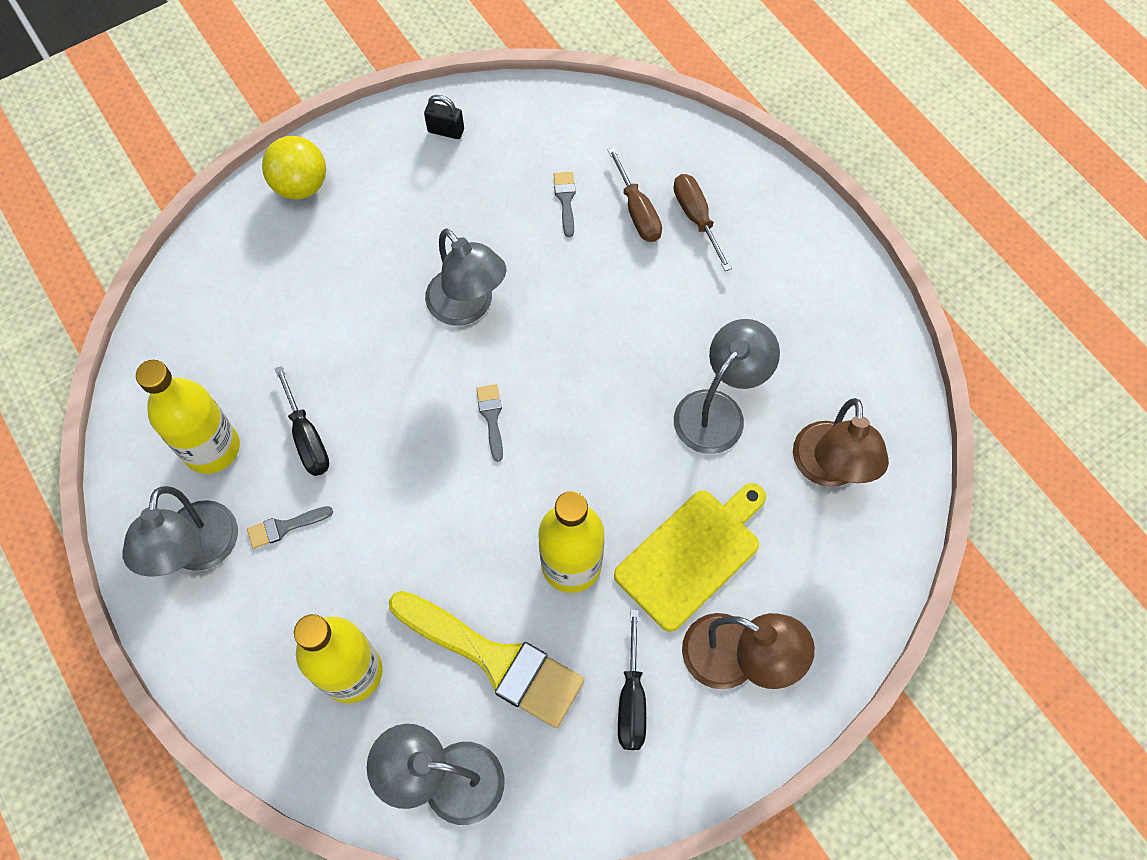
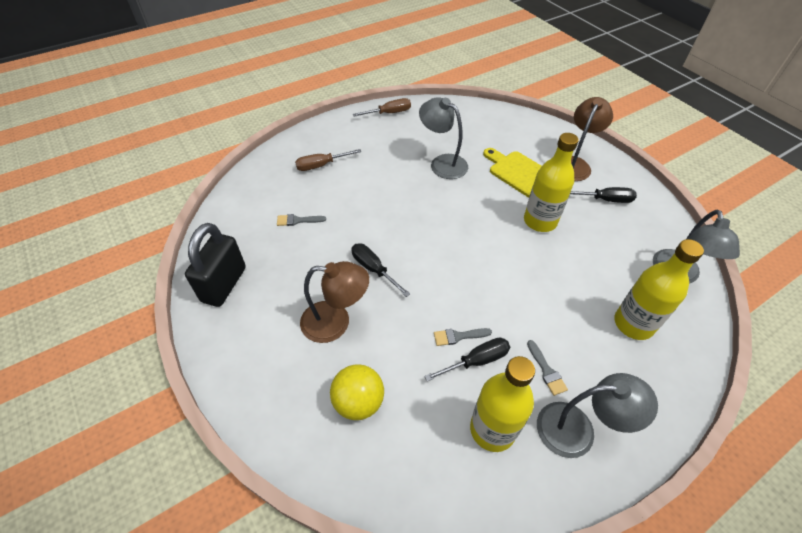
camera: 90 degrees left, 15 degrees down
yellow ball [262,136,326,200] -> yellow ball moved to [330,364,384,420]
yellow brush [389,591,584,728] -> none
black padlock [424,95,464,139] -> black padlock [185,223,246,307], size x2.09
grey lamp [425,228,506,326] -> black screwdriver [351,244,410,297]
grey brush [476,384,503,462] -> grey brush moved to [434,328,492,346]
brown screwdriver [607,147,662,242] -> brown screwdriver moved to [353,98,411,117]
brown lamp [793,398,889,487] -> brown lamp moved to [300,261,369,343]

